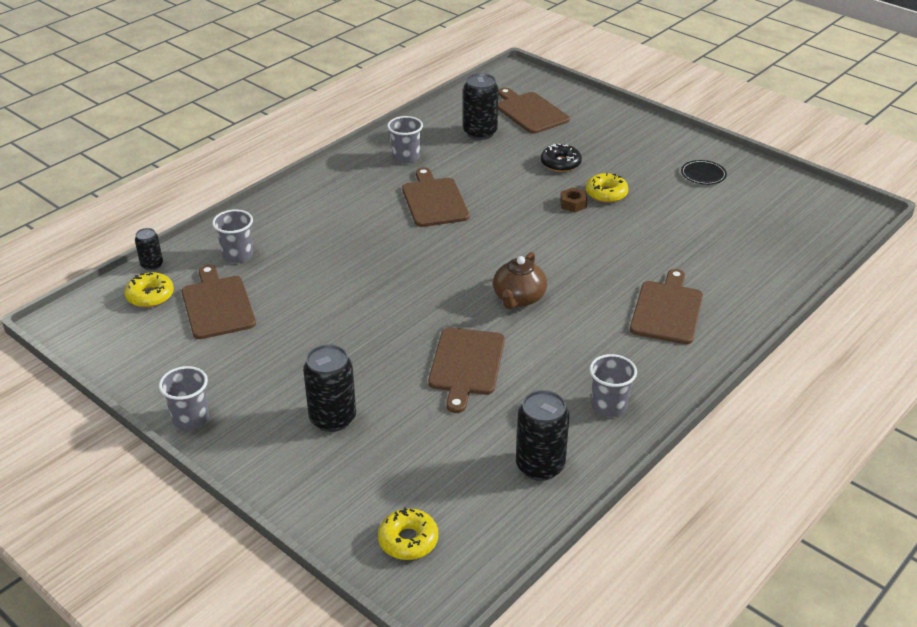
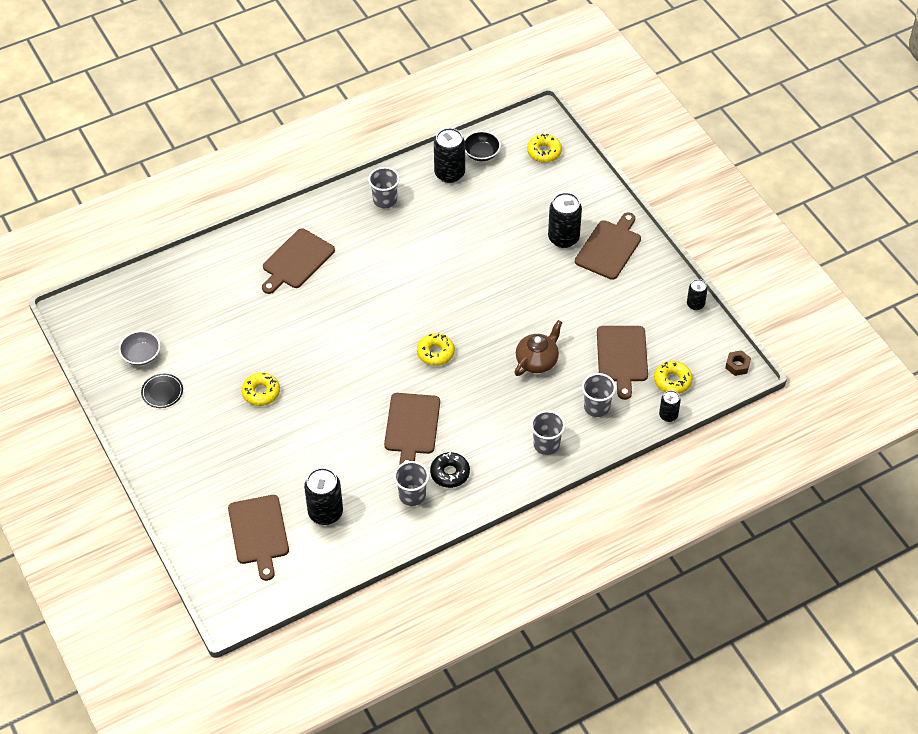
camera: 160 degrees left, 15 degrees up
grey cup [159,366,209,430] -> grey cup moved to [531,410,565,455]
brown cutting board [428,328,505,413] -> brown cutting board moved to [575,212,641,280]
brown teapot [493,252,547,310] -> brown teapot moved to [514,320,563,376]
black donut [541,144,582,172] -> black donut moved to [430,452,470,488]
brown nut [560,187,587,212] -> brown nut moved to [725,350,751,376]
none -> grey bowl [119,331,160,366]
none -> yellow donut [417,333,455,366]
none -> black bowl [464,131,501,161]
none -> black can [687,279,708,310]

